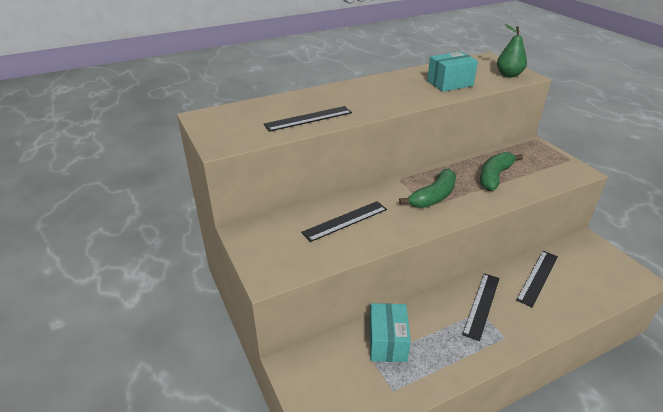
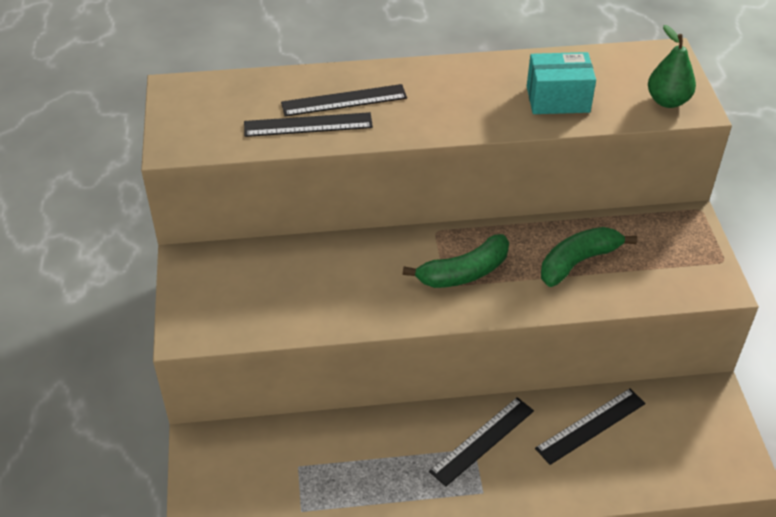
camera: 20 degrees right, 10 degrees up
black ruler [301,201,387,242] -> black ruler moved to [281,84,407,117]
turquoise box [369,303,411,362] -> none

